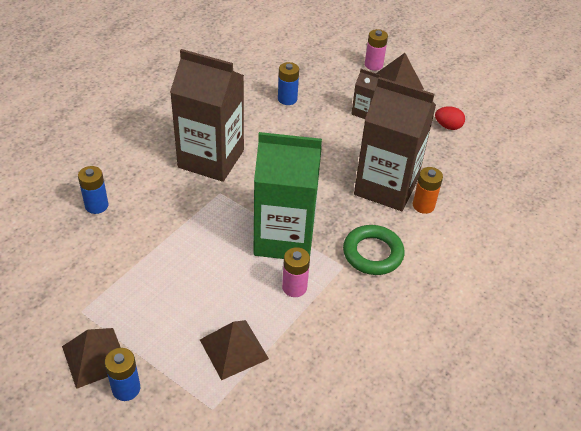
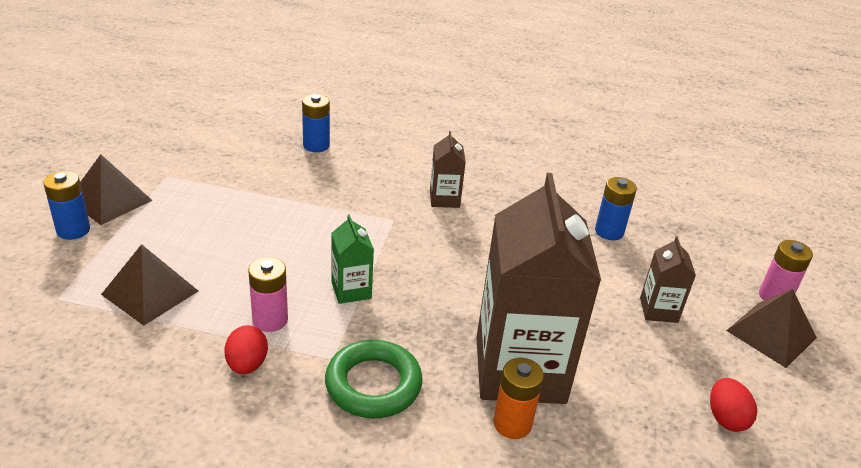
camera: 65 degrees right, 10 degrees down
brown carton [170,49,244,182] -> brown carton [430,131,466,208], size x0.43
green carton [254,132,322,259] -> green carton [331,214,374,304], size x0.43
none -> red egg [225,325,268,374]

